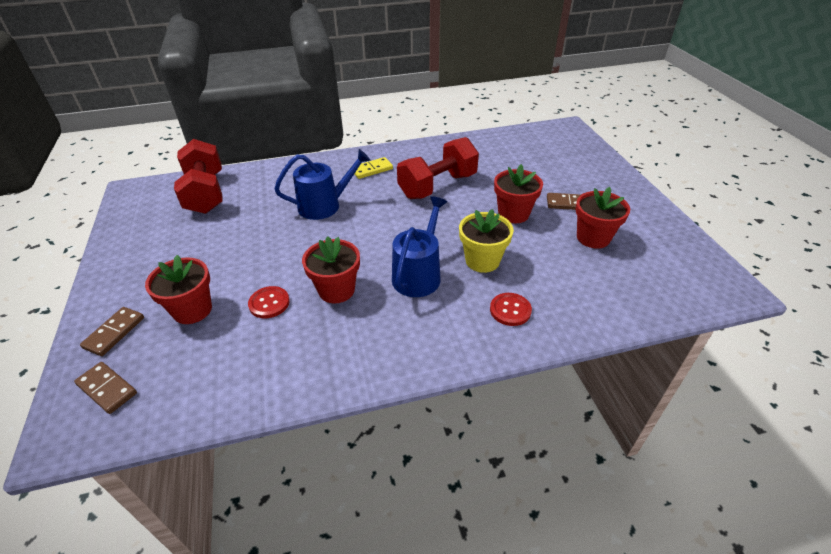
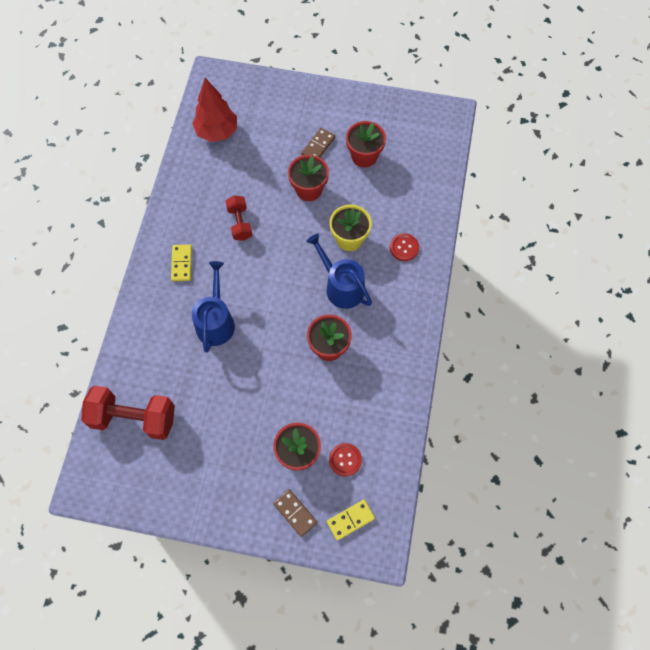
camera: 65 degrees left, 25 degrees up
brown domino [74,362,137,414] -> yellow domino [327,500,375,541]
red button [248,286,290,318] -> red button moved to [329,443,362,477]
red dumbbell [397,137,479,199] -> red dumbbell [225,196,252,241], size x0.56
none -> red tree [192,78,237,142]

